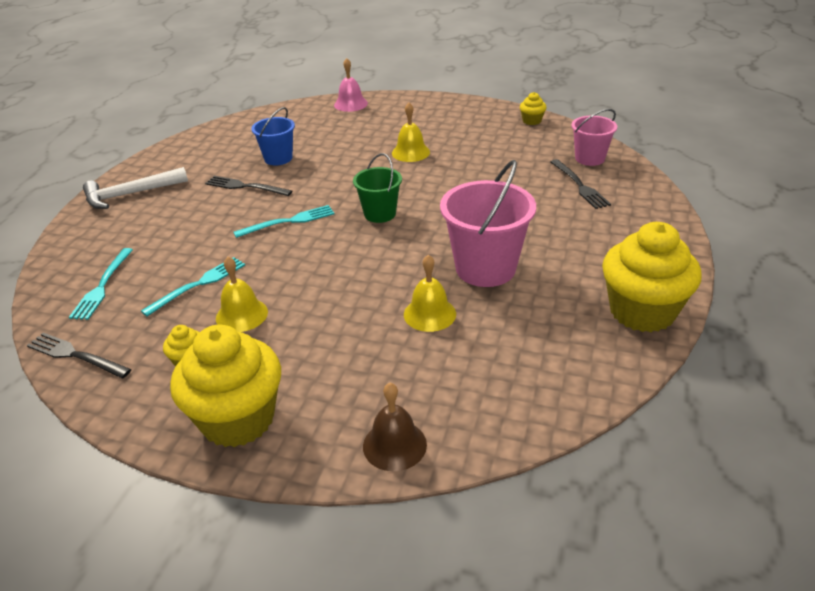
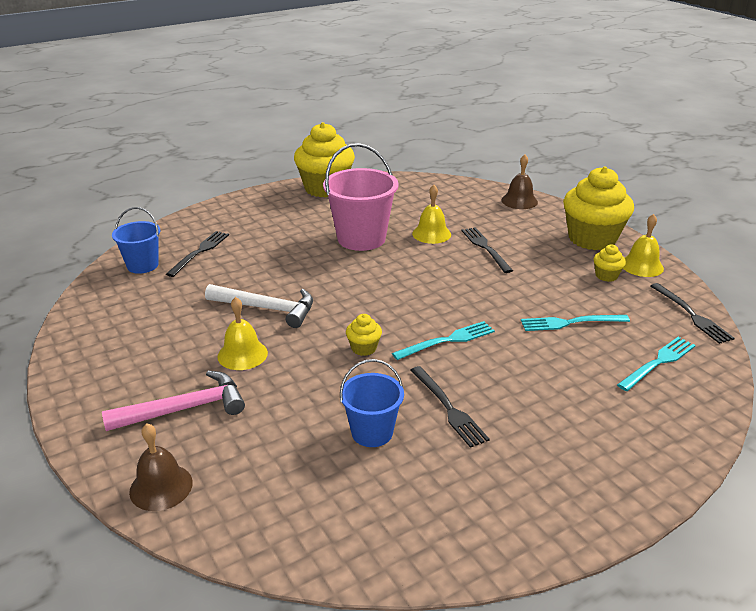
camera: 140 degrees left, 5 degrees down
white hammer [83,167,188,209] -> white hammer moved to [205,284,313,328]
yellow bell [216,257,268,332] -> yellow bell moved to [623,214,664,277]
turquoise fork [234,205,334,238] -> turquoise fork turned 135 degrees clockwise [392,321,495,360]
pink bell [334,58,368,112] -> brown bell [129,423,193,511]
green bucket [353,153,402,223] -> none
yellow cupcake [520,92,547,125] -> yellow cupcake moved to [346,314,382,356]
pink bucket [571,109,617,166] -> blue bucket [112,207,160,274]
none -> pink hammer [102,371,245,431]
none -> black fork [461,227,513,273]

